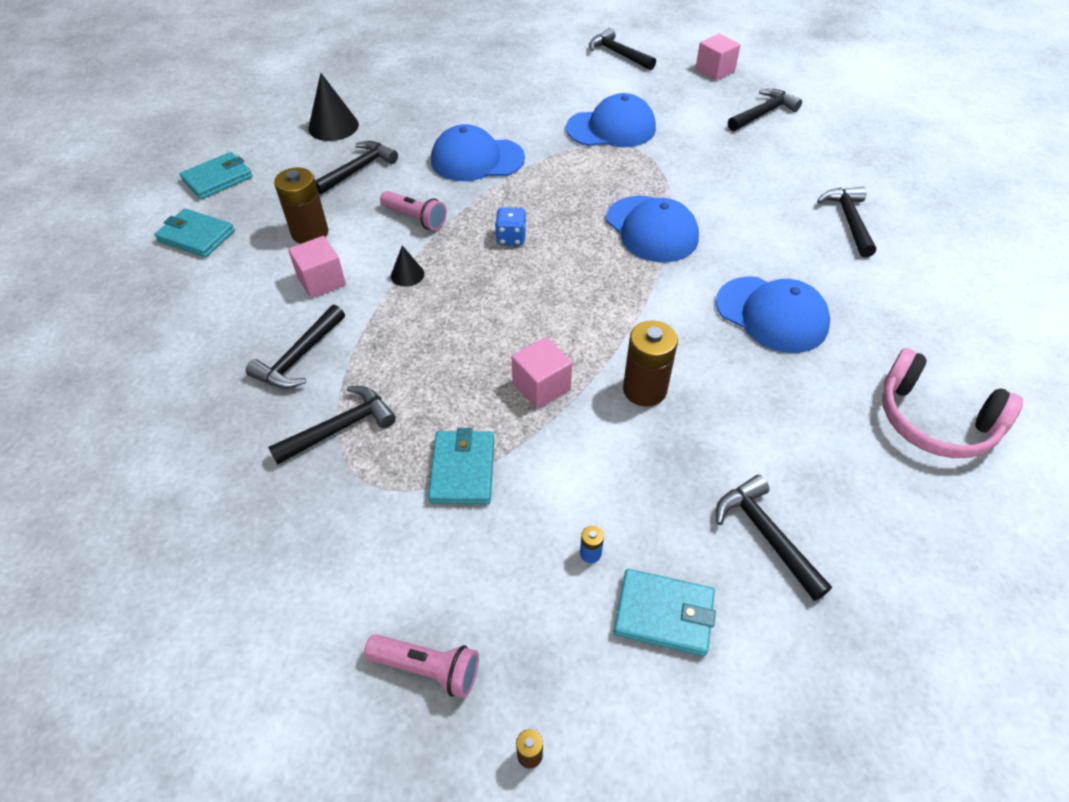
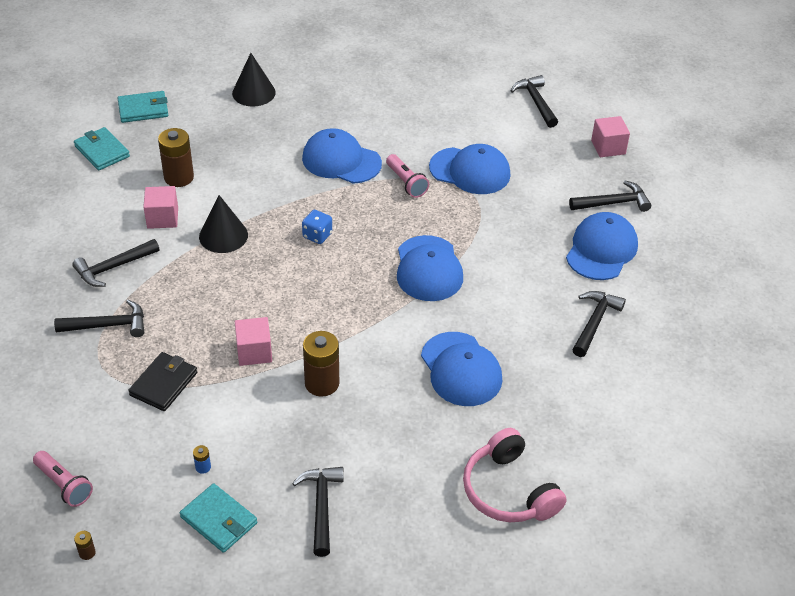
camera: 25 degrees right, 5 degrees down
black hammer [315,141,398,195] -> none
pink flashlight [380,191,447,231] -> pink flashlight moved to [386,154,429,198]
black cone [391,246,424,287] -> black cone [199,195,248,253], size x1.81
turquoise wallet [428,428,494,504] -> black wallet [128,352,197,411]
none -> blue cap [566,212,638,280]

